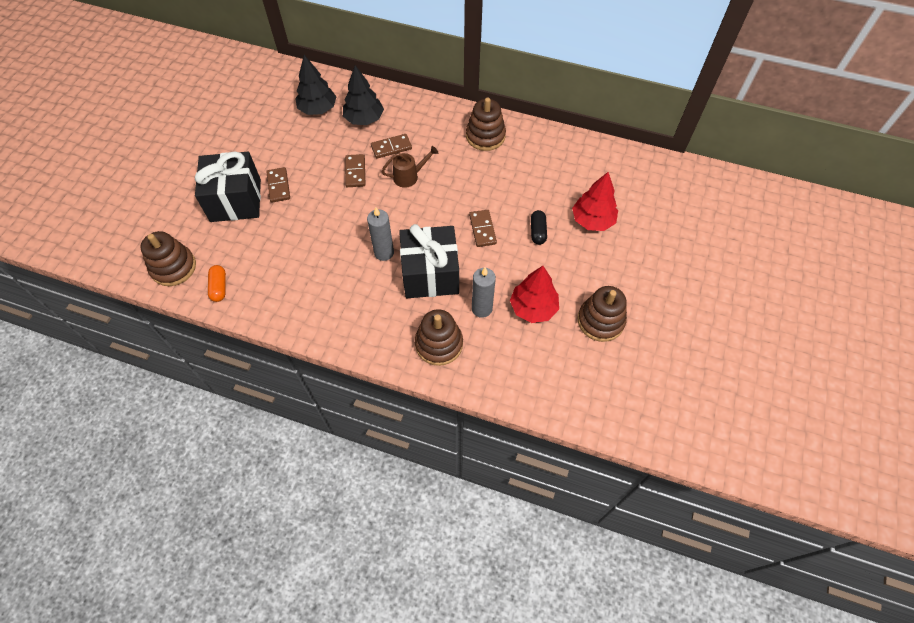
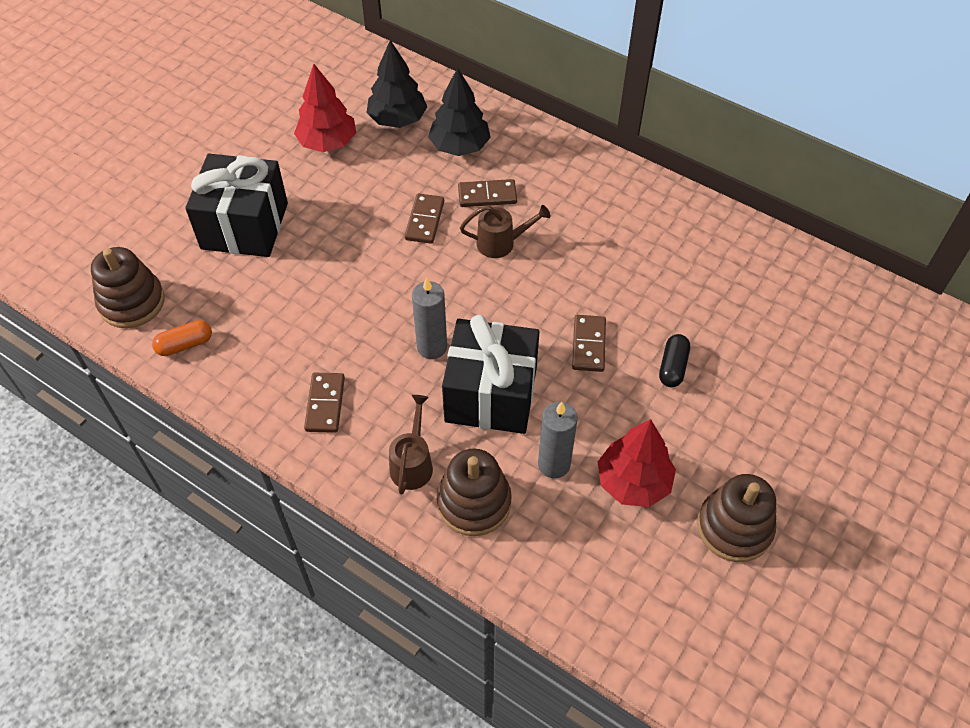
camera: 15 degrees right, 5 degrees down
orange capsule [208,265,226,302] -> orange capsule turned 60 degrees clockwise [152,320,212,356]
brown domino [266,167,290,203] -> brown domino moved to [304,373,345,433]
brown stacking toy [466,98,506,151] -> none
red tree [572,172,618,231] -> red tree moved to [294,64,356,152]
none -> brown watering can [389,395,433,494]

